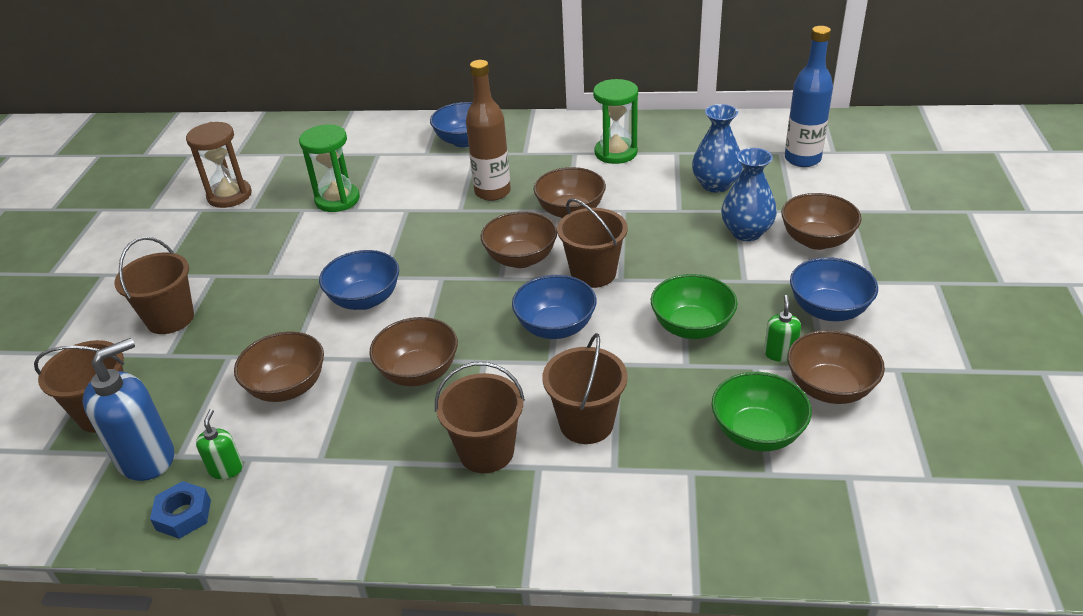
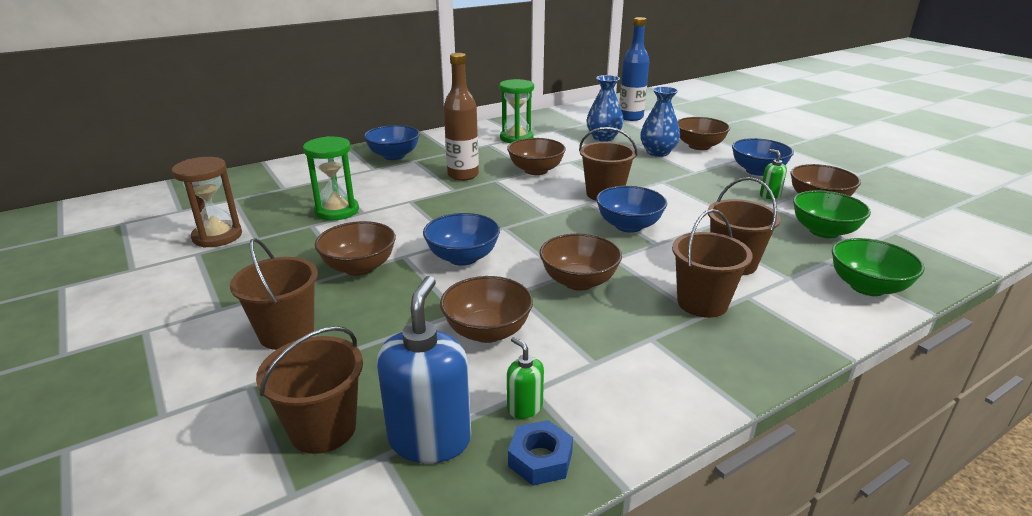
camera: 40 degrees left, 10 degrees down
brown bowl [481,211,557,268] -> brown bowl moved to [315,221,396,276]
green bowl [651,274,738,339] -> green bowl moved to [832,238,925,296]

